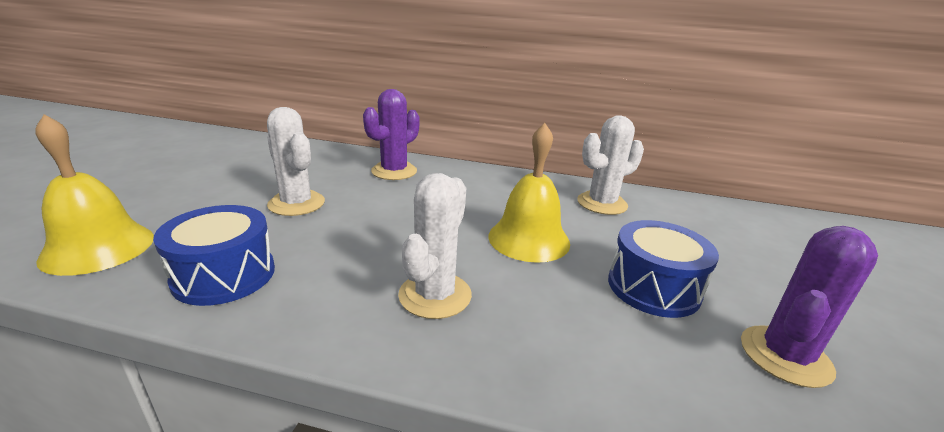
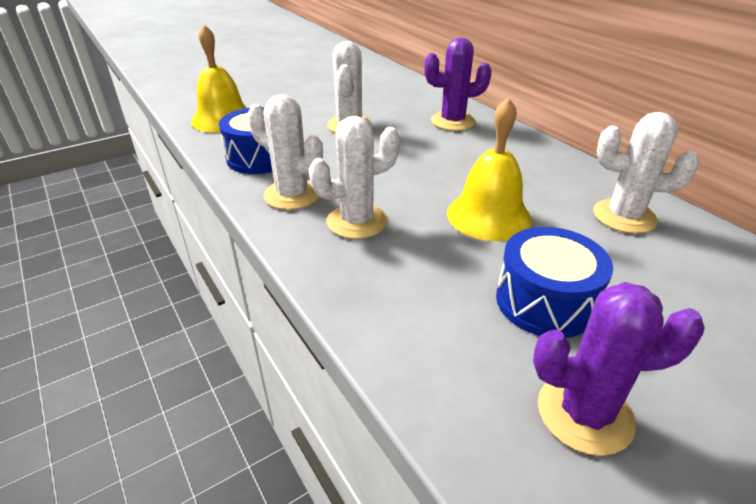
camera: 45 degrees right, 10 degrees up
none -> white cactus [247,94,323,210]

